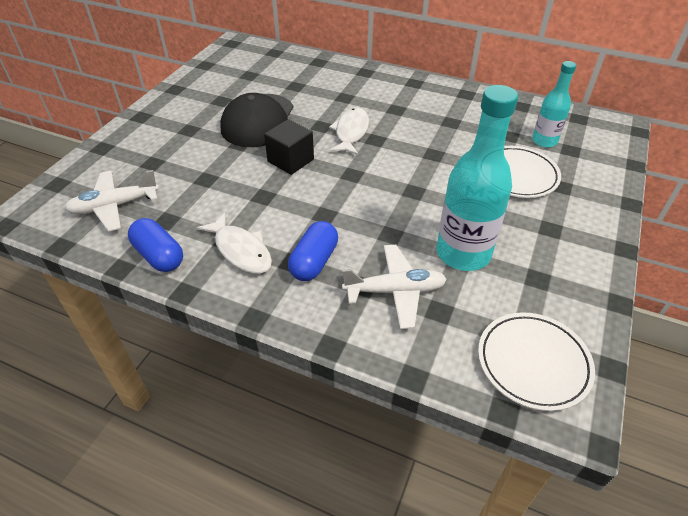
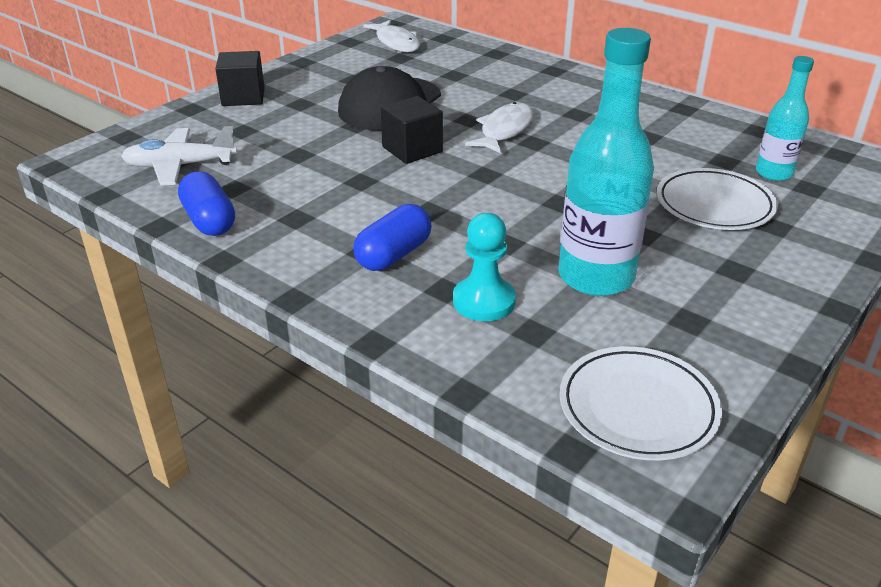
camera: 15 degrees right, 10 degrees down
white fish [197,212,272,274] -> white fish moved to [363,20,420,52]
white plane [342,245,447,329] -> turquoise pawn [453,213,516,321]
none -> black cube [215,51,265,106]

